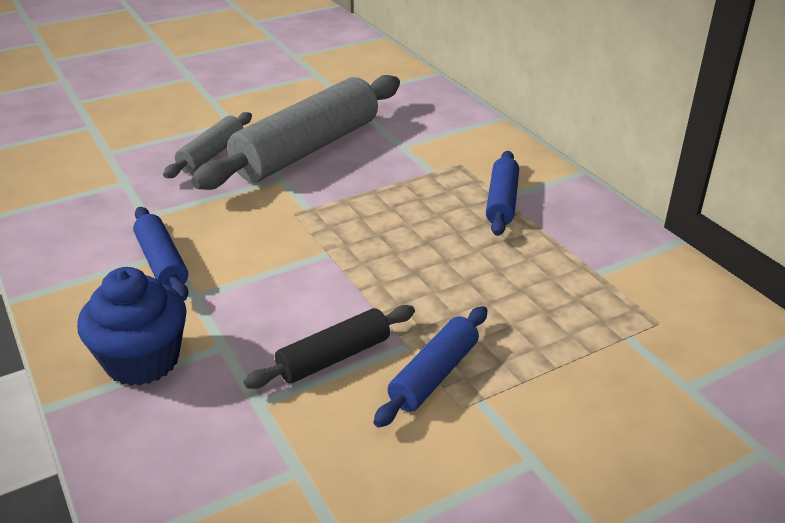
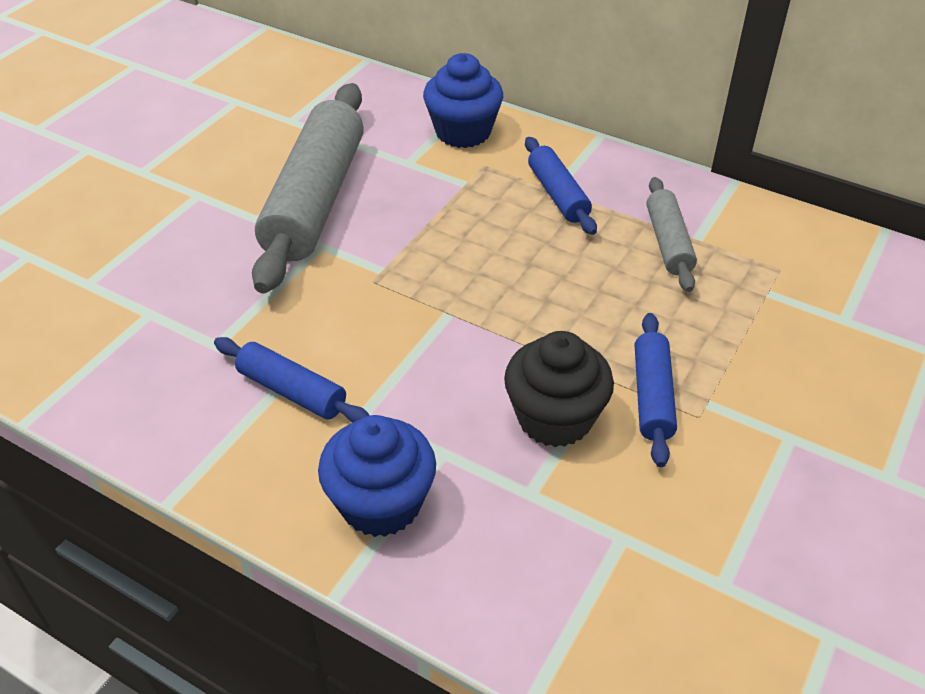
camera: 30 degrees left, 10 degrees up
grey rolling pin [163,112,252,178] -> grey rolling pin moved to [646,177,697,292]
black rolling pin [243,305,415,389] -> black cupcake [504,331,614,447]
none -> blue cupcake [423,53,503,148]

